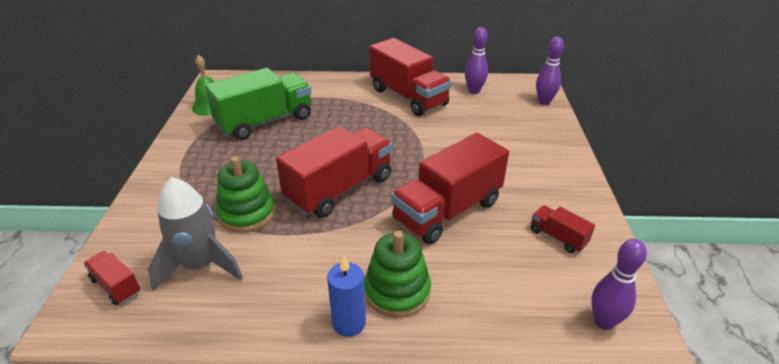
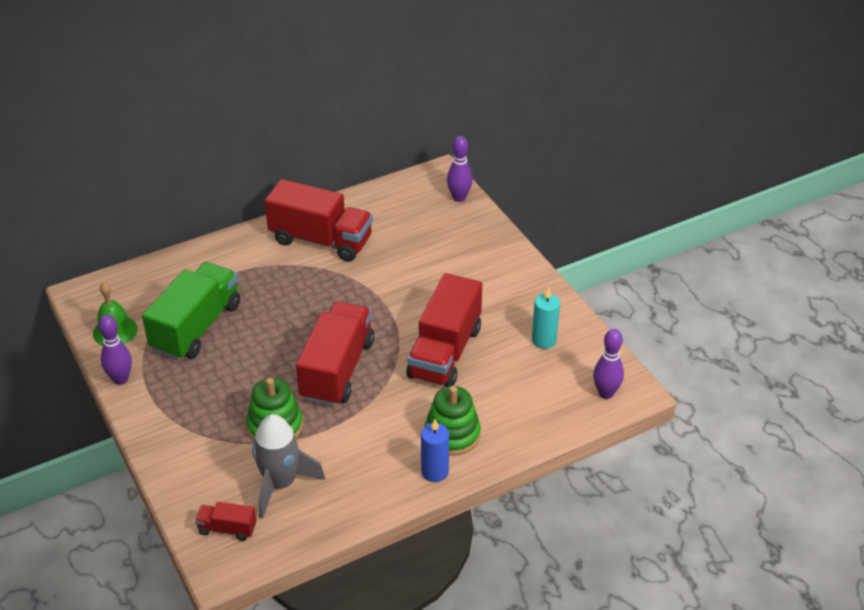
camera: 30 degrees left, 5 degrees up
purple bowling pin [465,27,488,94] -> purple bowling pin moved to [98,315,132,385]
red truck [531,205,595,253] -> turquoise candle [532,287,560,349]

